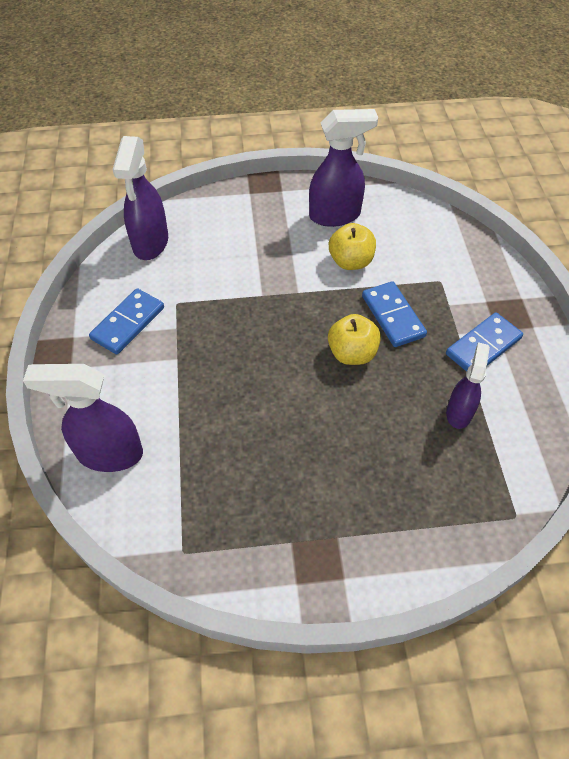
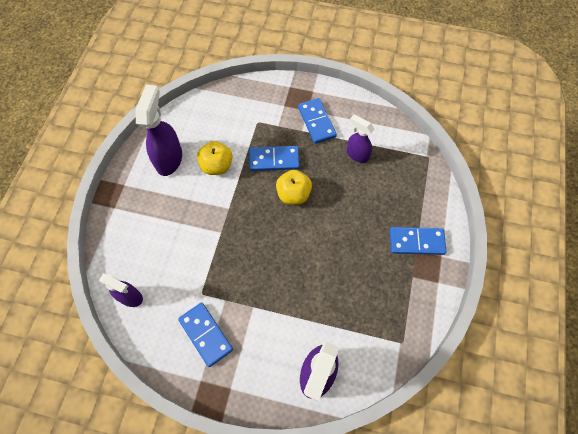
camera: 70 degrees left, 10 degrees up
purple spray bottle [113,136,168,260] -> purple spray bottle [99,273,143,307], size x0.63
none -> blue domino [390,227,447,255]

